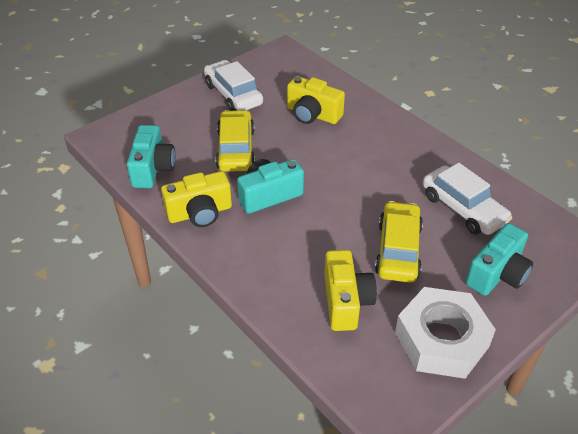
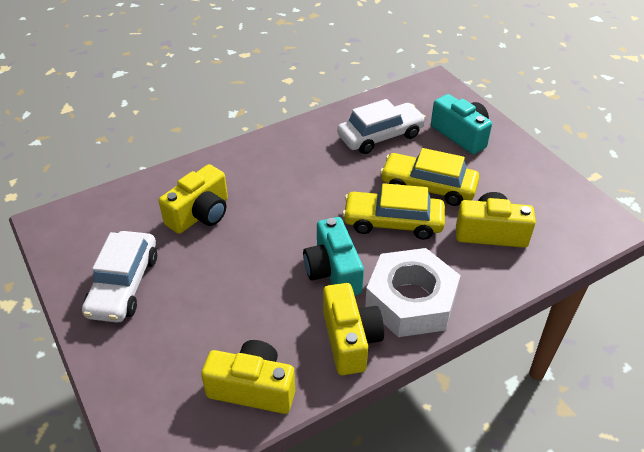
camera: 80 degrees left, 0 degrees up
turquoise camera [127,125,175,188] -> yellow camera [201,340,295,414]
white car [204,60,263,111] -> white car turned 60 degrees counterclockwise [82,231,157,323]
yellow car [215,110,255,172] -> yellow car moved to [342,183,445,240]
white nut [395,287,496,379] -> white nut moved to [365,248,461,337]

